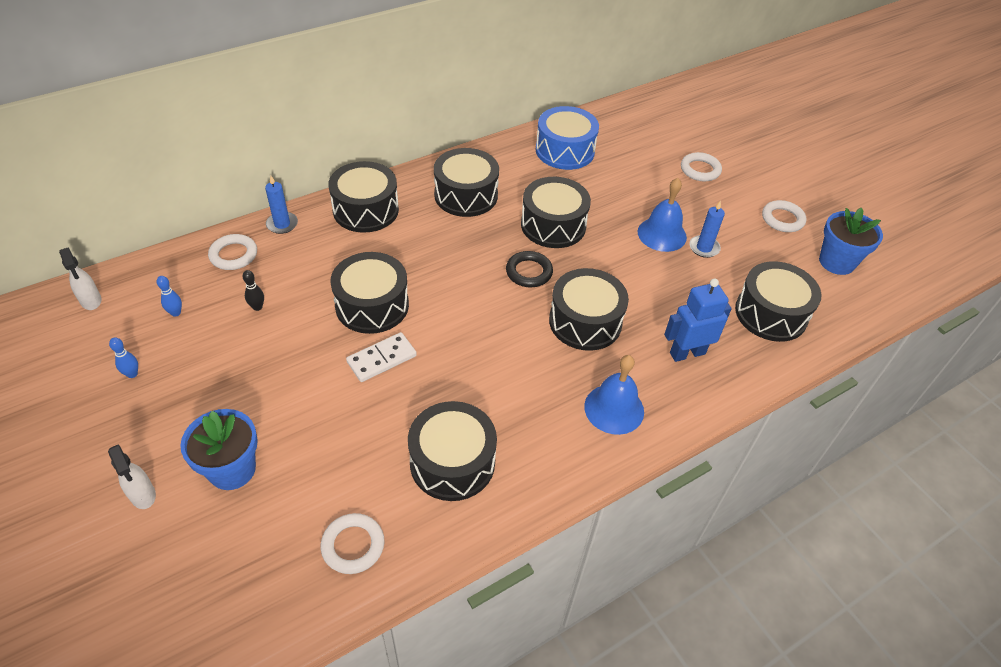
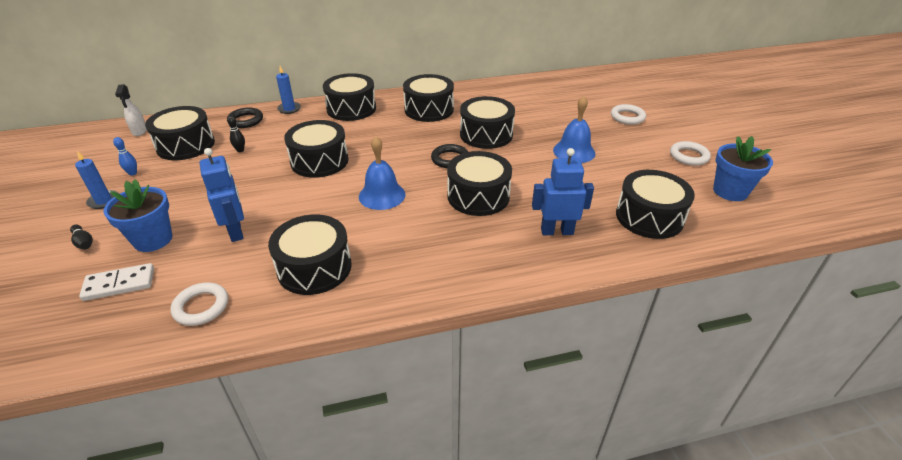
camera: 20 degrees right, 10 degrees down
white spray bottle [108,444,156,509] -> black bowling pin [70,224,93,249]
blue bowling pin [157,276,182,317] -> black drum [145,106,215,160]
white ring [208,234,257,270] -> black ring [227,107,263,128]
white domino [346,332,417,382] -> white domino moved to [79,263,154,301]
blue drum [536,106,599,170] -> none
blue bell [584,355,644,435] -> blue bell moved to [359,136,405,210]
blue candle [689,201,725,258] -> blue candle moved to [75,151,119,209]
none -> blue robot [200,148,244,242]

